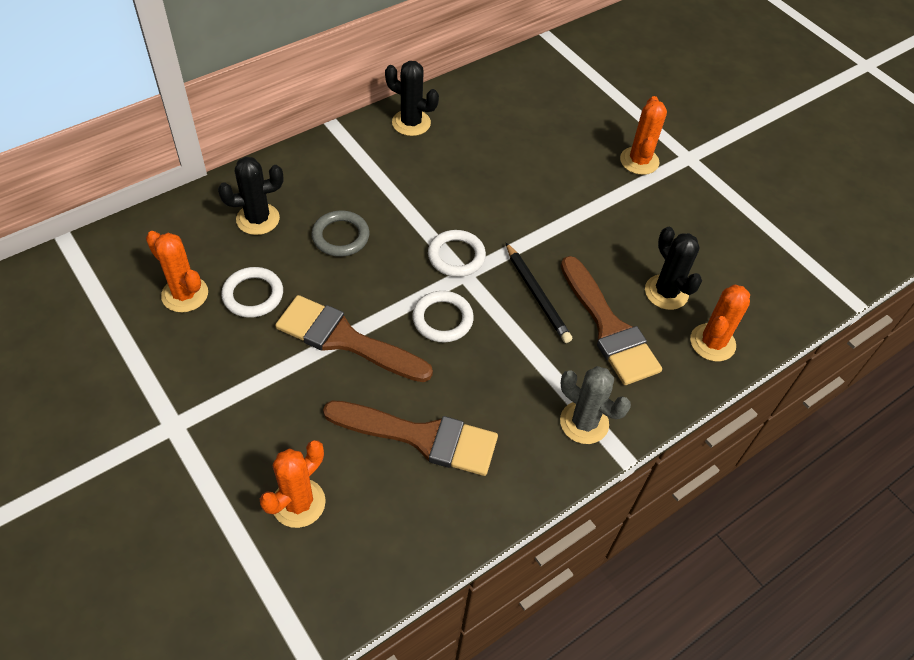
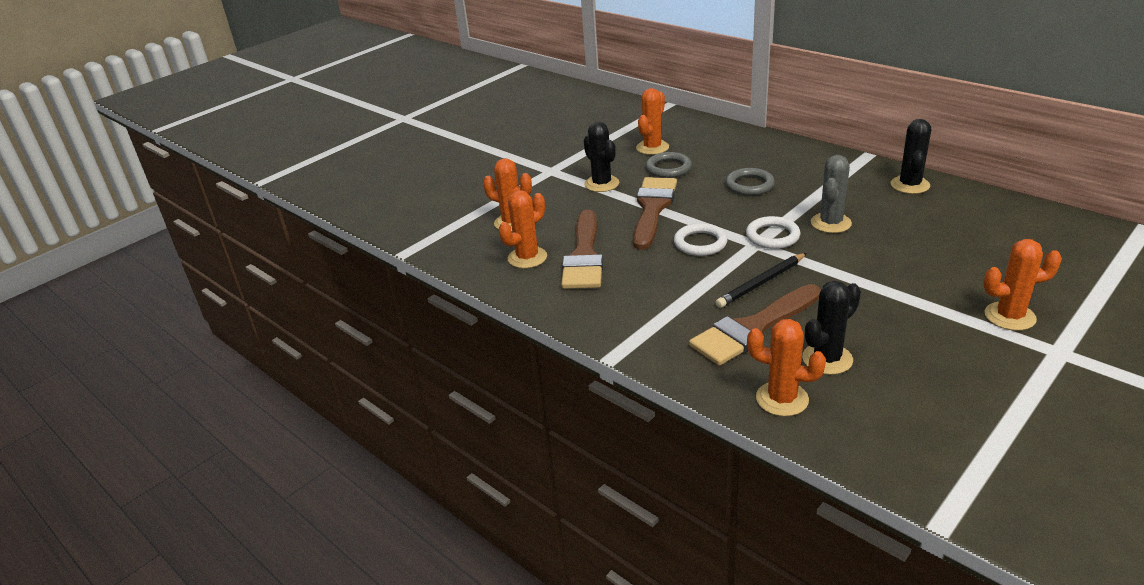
camera: 85 degrees right, 20 degrees down
black cactus [218,157,283,235] -> black cactus moved to [584,122,619,192]
white ring [221,267,283,318] -> grey ring [646,152,692,178]
grey cactus [560,366,631,444] -> grey cactus moved to [811,155,852,233]
none -> orange cactus [499,190,547,268]

